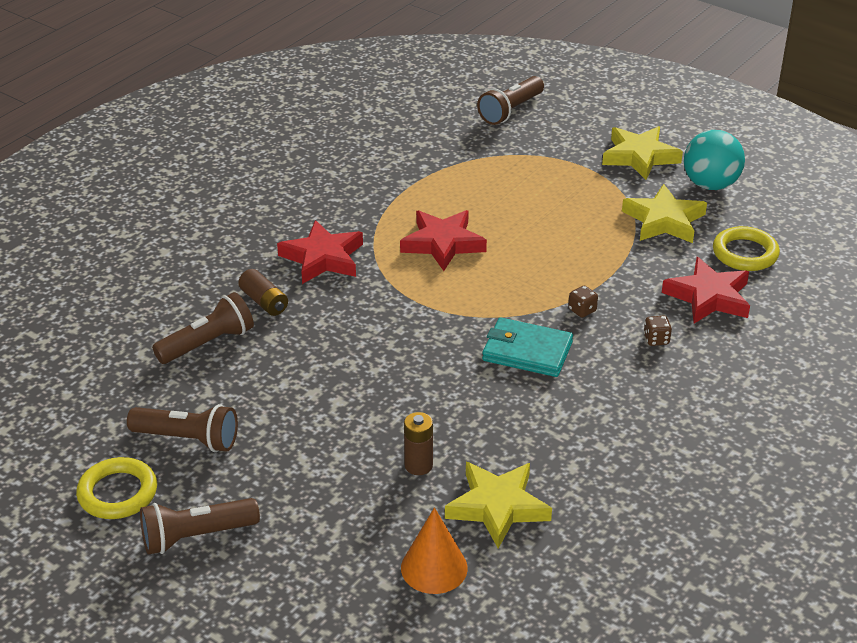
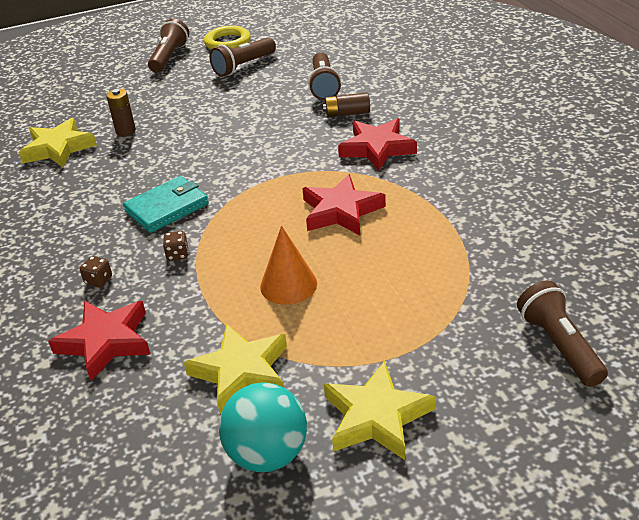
camera: 125 degrees right, 0 degrees up
orange cone [401,507,468,594] -> orange cone moved to [260,226,317,305]
yellow ring [713,226,780,271] -> none

